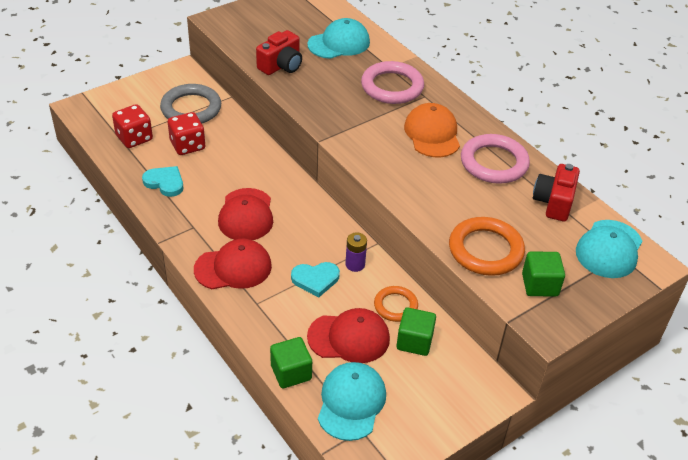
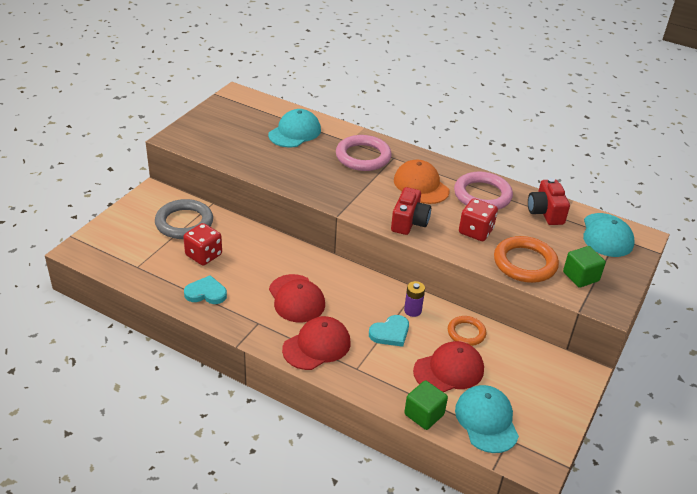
camera: 25 degrees left, 5 degrees down
red dice [112,104,153,148] -> red dice moved to [459,198,498,241]
red camera [256,30,302,75] -> red camera moved to [391,187,431,235]
green cube [397,307,436,356] -> none

